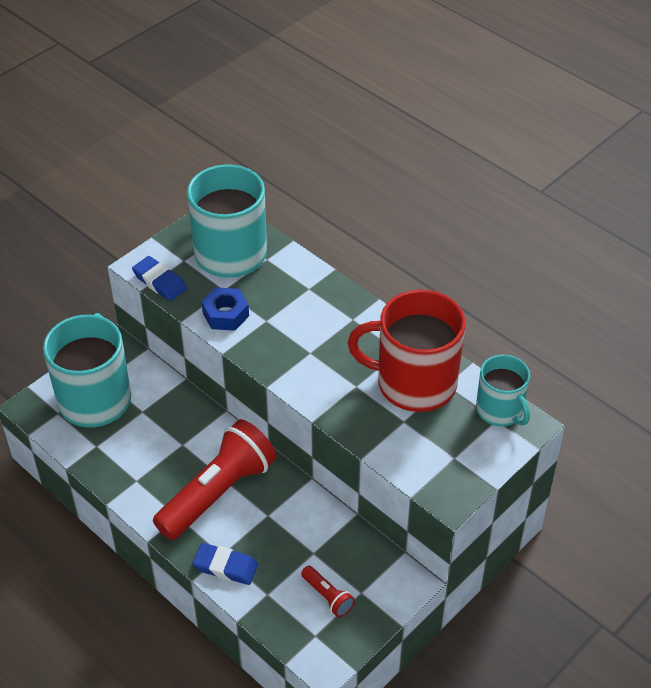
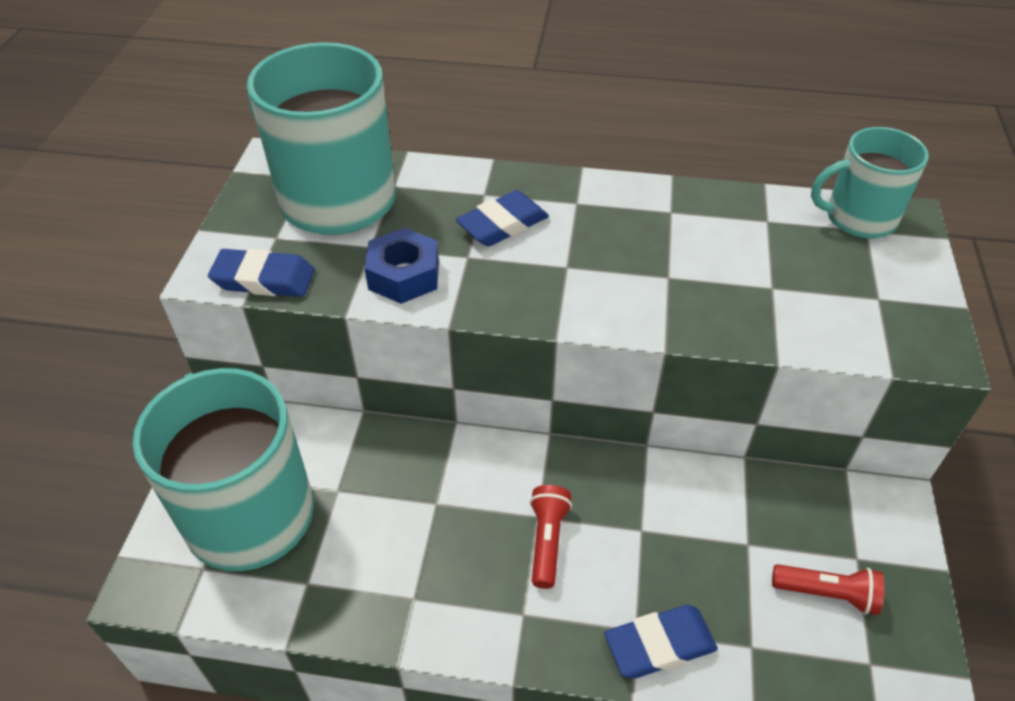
camera: 35 degrees left, 0 degrees up
red flashlight [153,419,276,540] -> red flashlight [530,485,572,589], size x0.43
red mug [348,290,465,412] -> none
turquoise mug [476,355,530,426] -> turquoise mug turned 150 degrees clockwise [811,127,929,238]
none -> blue eraser [456,190,549,246]

